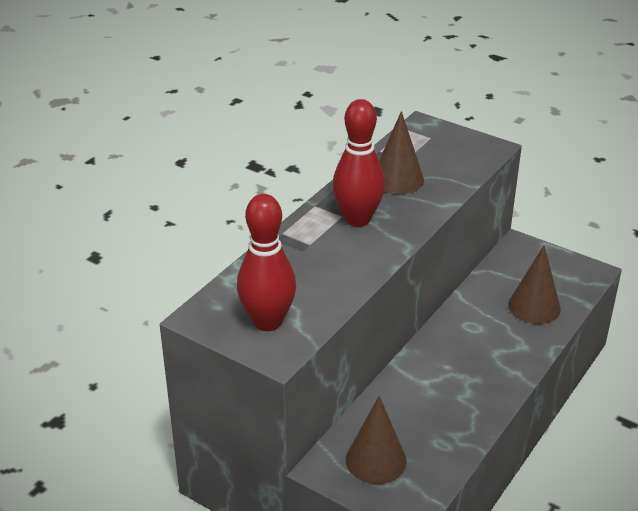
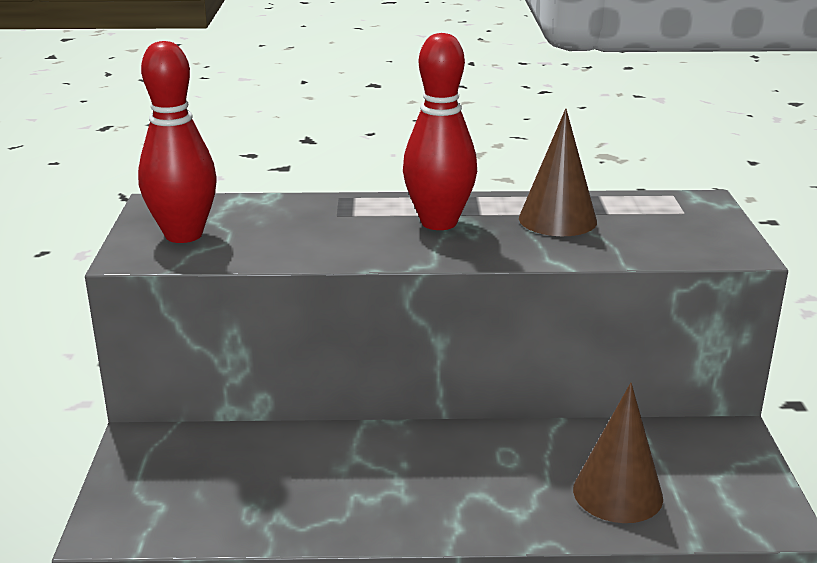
camera: 55 degrees right, 10 degrees down
brown cone [346,396,407,484] -> none

